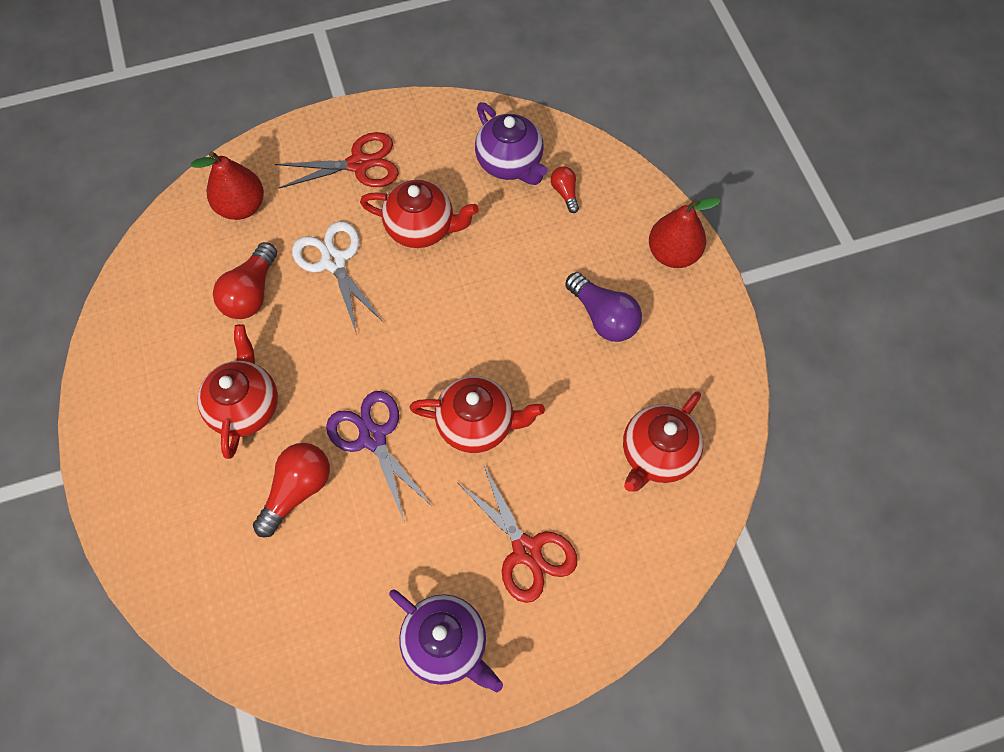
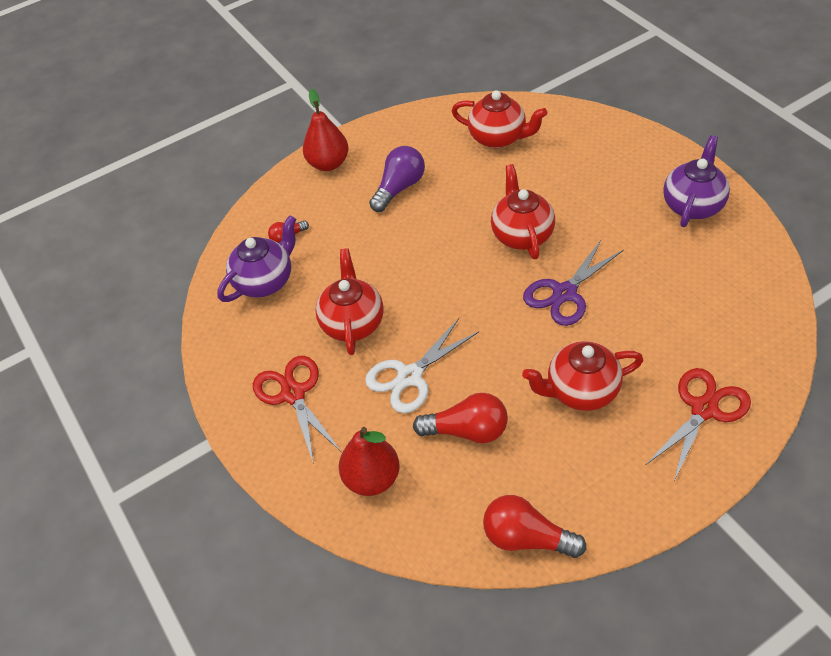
camera: 100 degrees left, 15 degrees down
red light bulb [253,443,330,537] -> red light bulb moved to [483,495,587,558]
red scissors [457,464,577,603] -> red scissors moved to [646,368,751,481]

